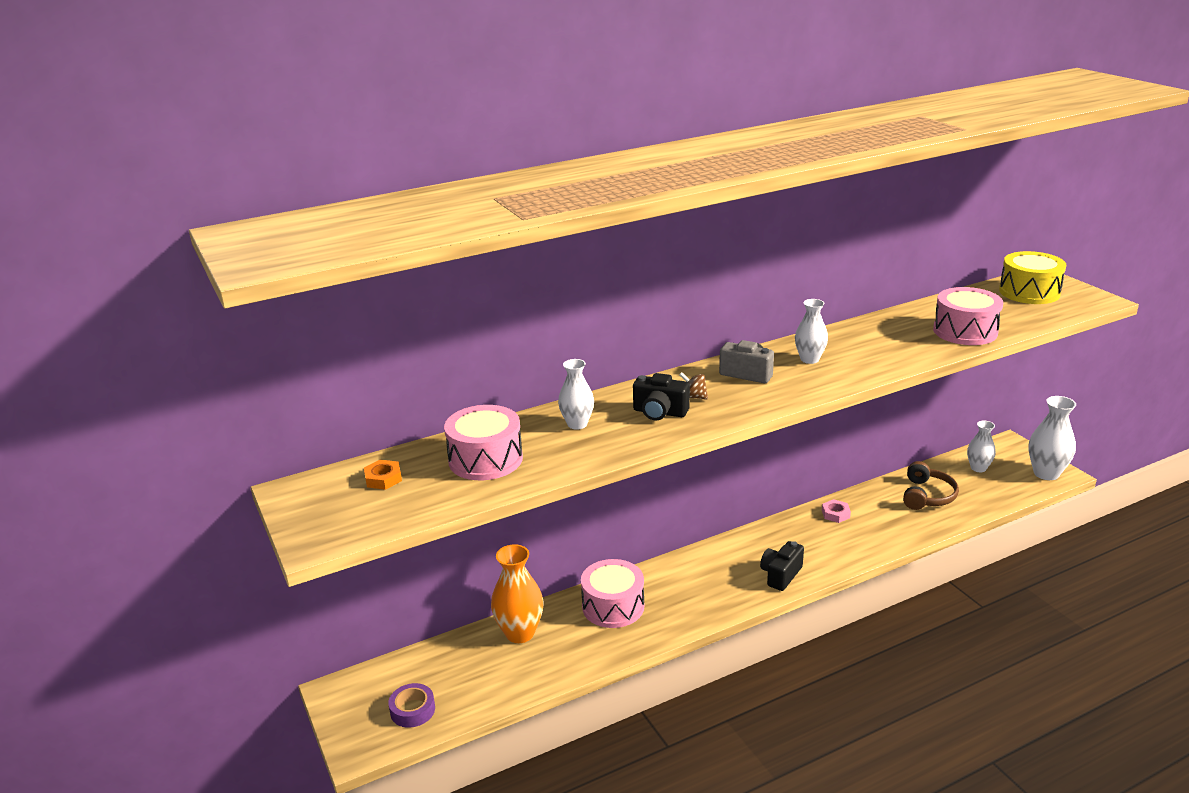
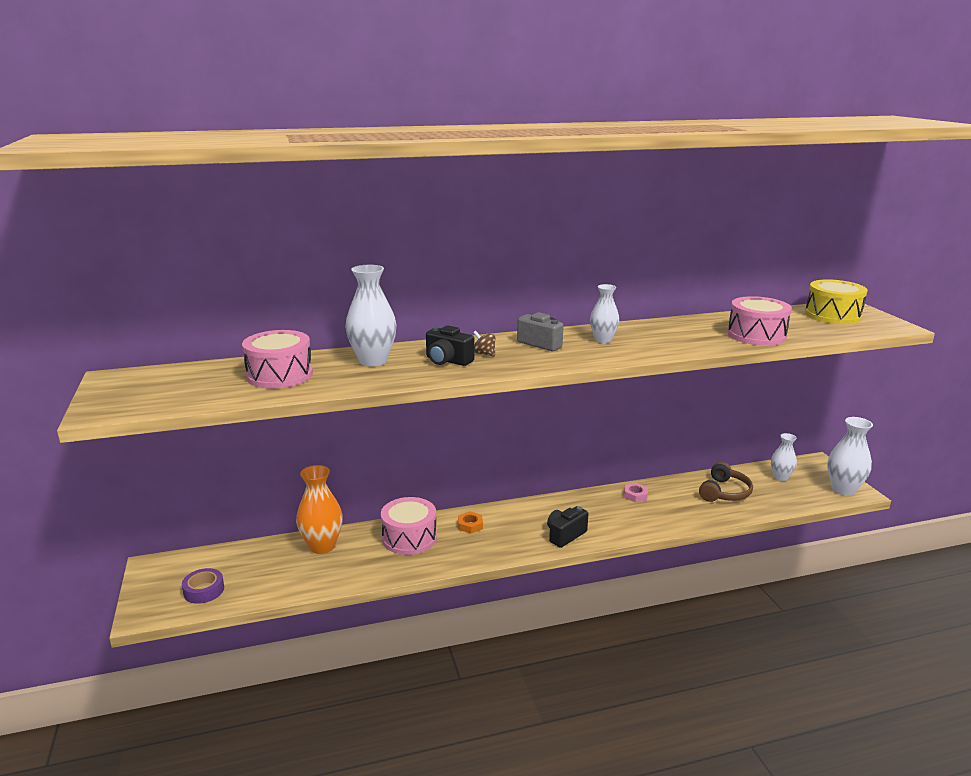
camera: 10 degrees right, 5 degrees down
orange nut [364,460,402,490] -> orange nut moved to [458,511,483,534]
white vase [558,359,594,430] -> white vase [345,265,397,366], size x1.59

